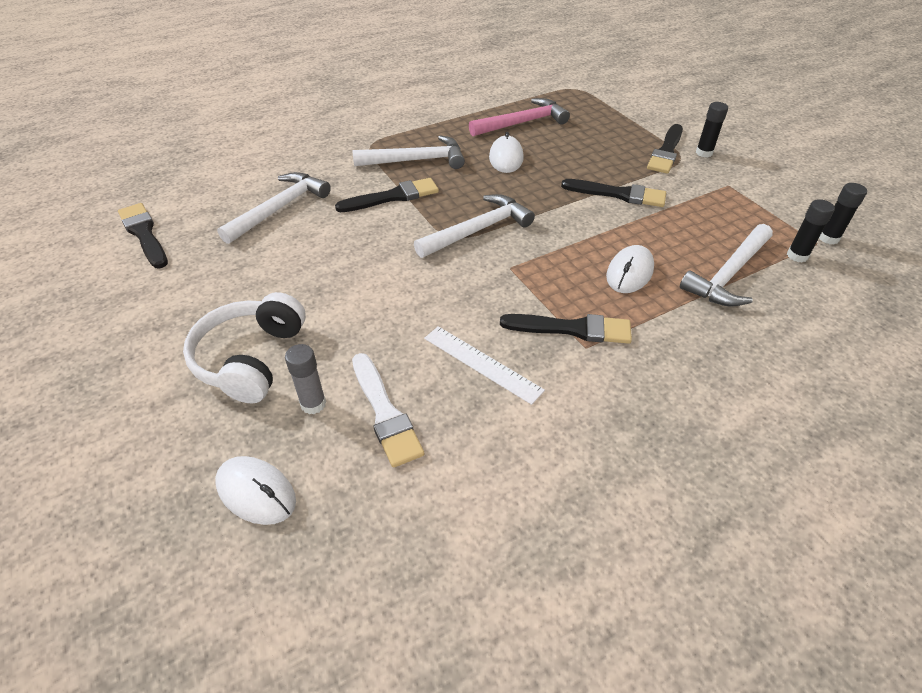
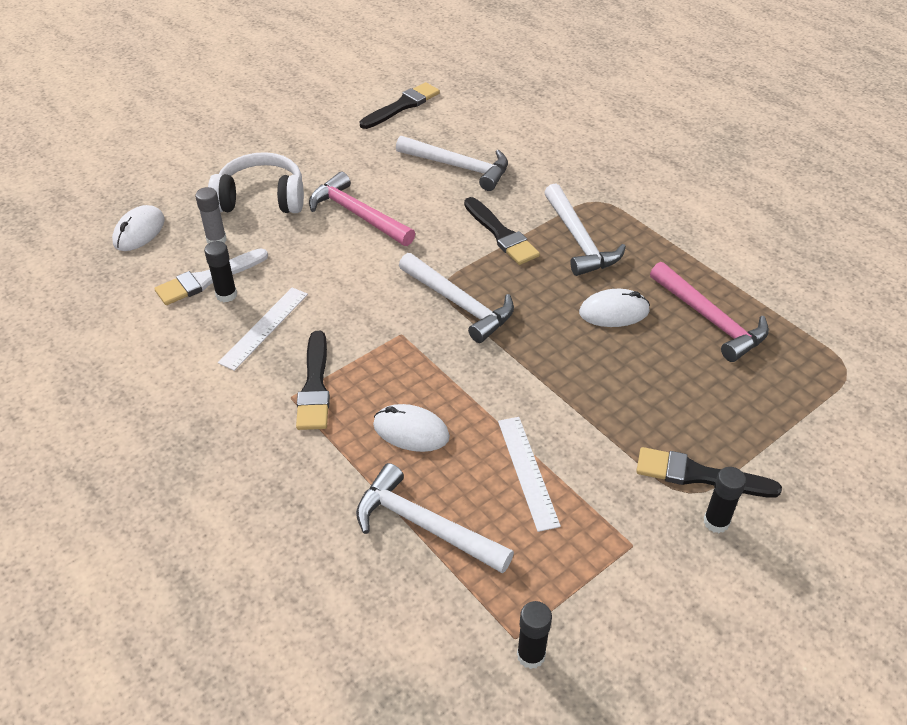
camera: 80 degrees right, 0 degrees up
black brush [561,179,666,207] -> none
black glue stick [787,199,835,262] -> black glue stick moved to [204,241,237,302]
none -> pink hammer [309,172,415,246]
none -> white ruler [498,417,561,532]

